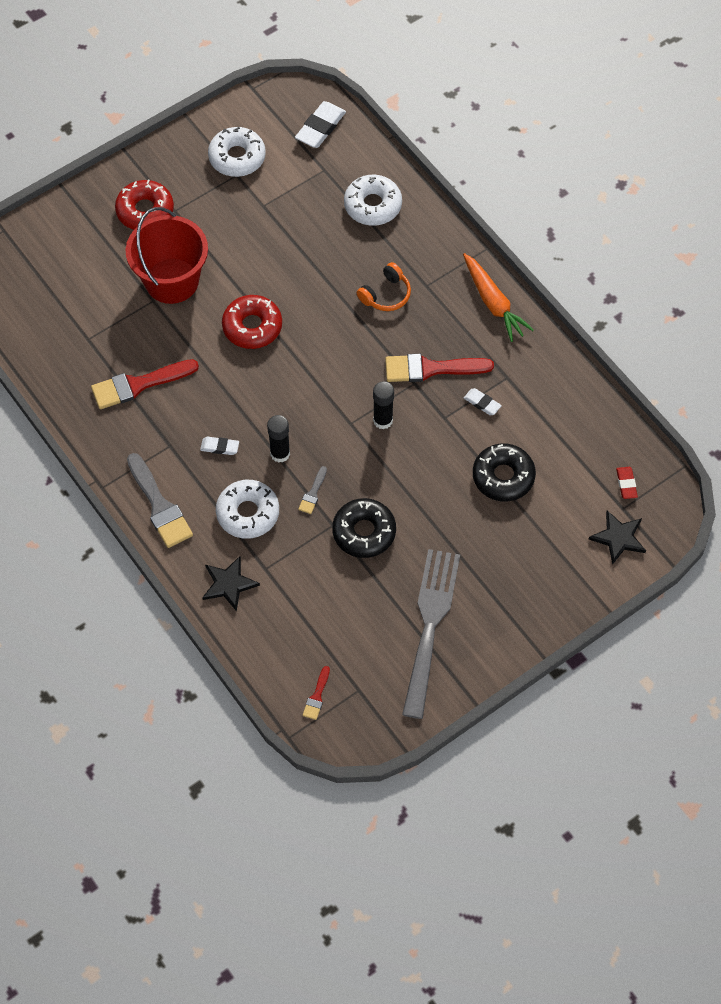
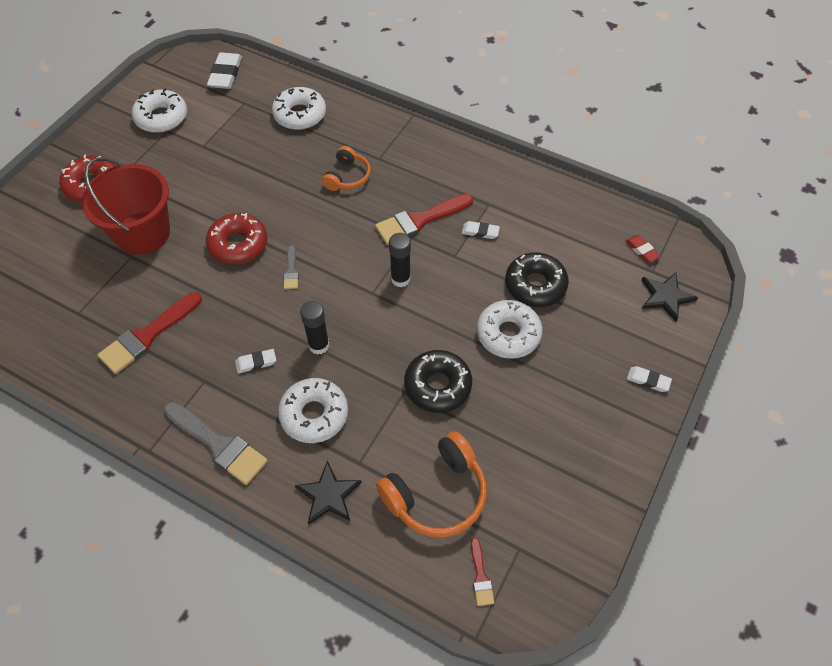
camera: 25 degrees left, 5 degrees down
grey brush [298,466,327,514] -> grey brush moved to [284,246,298,289]
grey fork [402,549,460,719] -> none
orange carrot [463,253,534,342] -> none
none -> orange headphones [376,431,487,538]
none -> white donut [477,300,543,359]
none -> white eraser [627,366,672,392]

